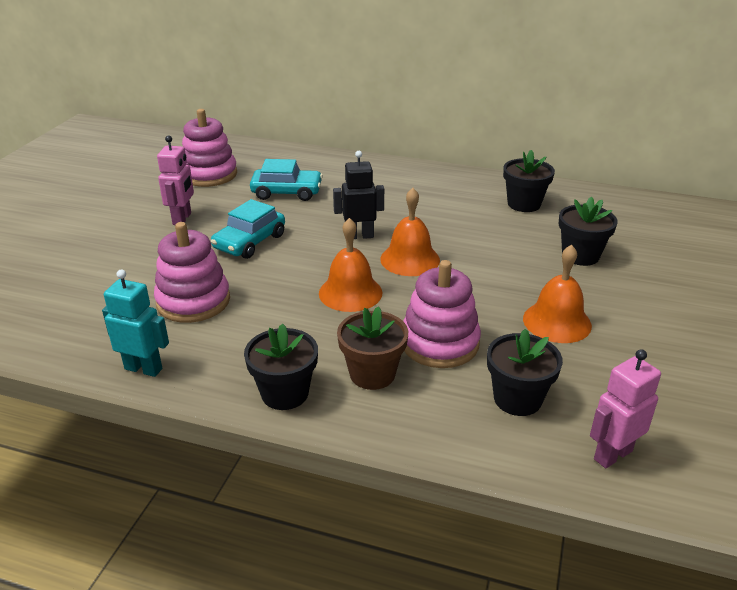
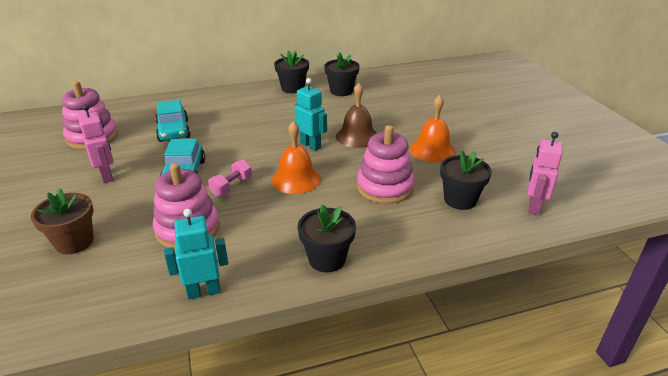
camera: 35 degrees left, 0 degrees up
turquoise car [250,159,323,201] -> turquoise car turned 105 degrees clockwise [155,100,191,142]
black robot [333,151,384,239] -> none
brown flower pot [337,306,408,390] -> brown flower pot moved to [31,188,93,255]
orange bell [380,188,440,276] -> turquoise robot [295,78,327,151]
black flower pot [559,197,618,266] -> black flower pot moved to [274,50,309,93]
none -> pink dumbbell [208,160,252,197]
none -> brown bell [336,83,377,148]

